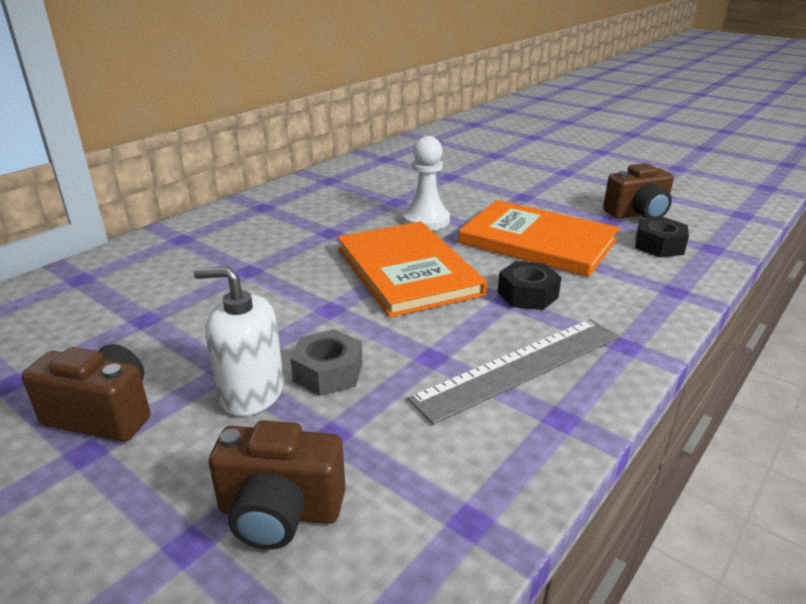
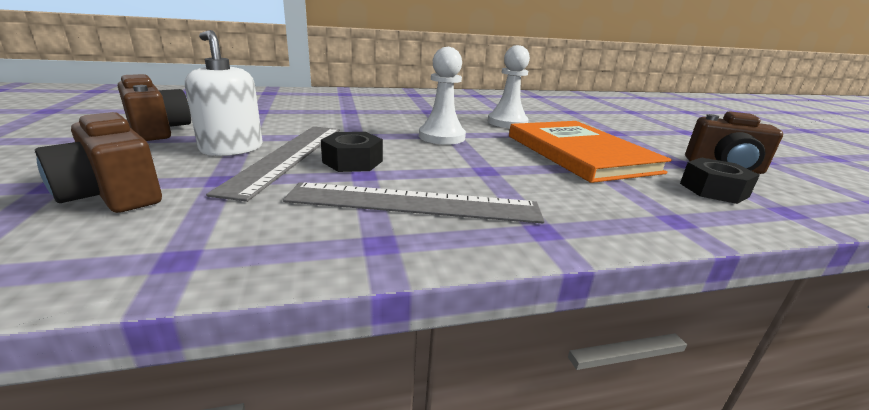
camera: 35 degrees right, 5 degrees down
grey nut [290,329,362,396] -> grey ruler [206,126,340,202]
orange book [337,222,487,318] -> white pawn [419,47,466,145]
black nut [498,261,562,310] -> black nut moved to [321,132,383,172]

